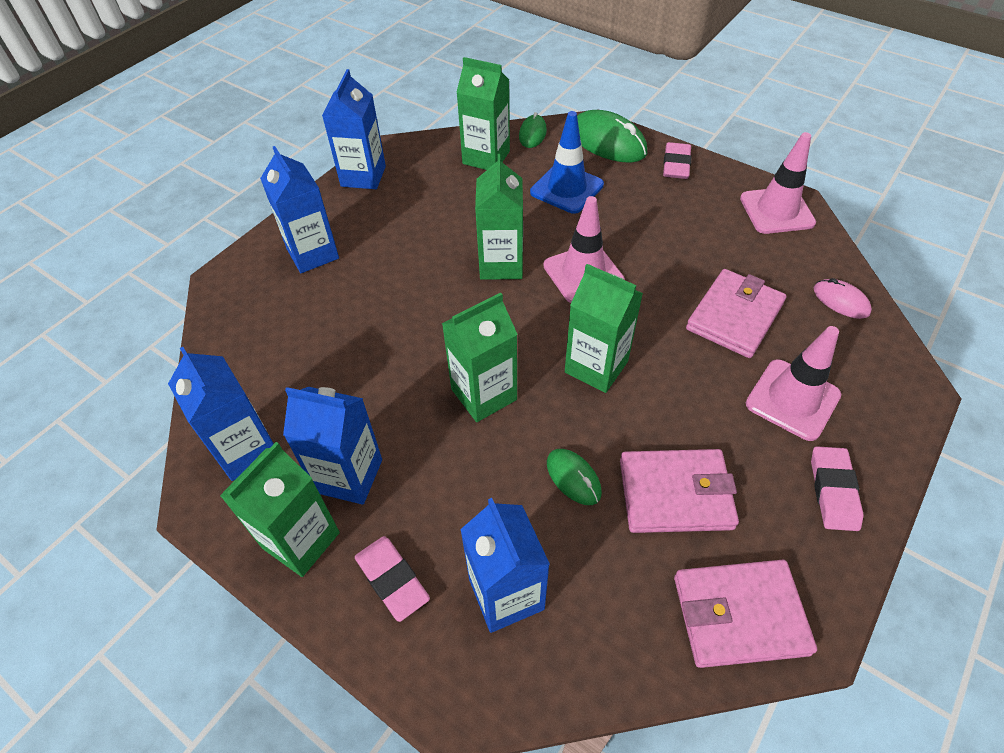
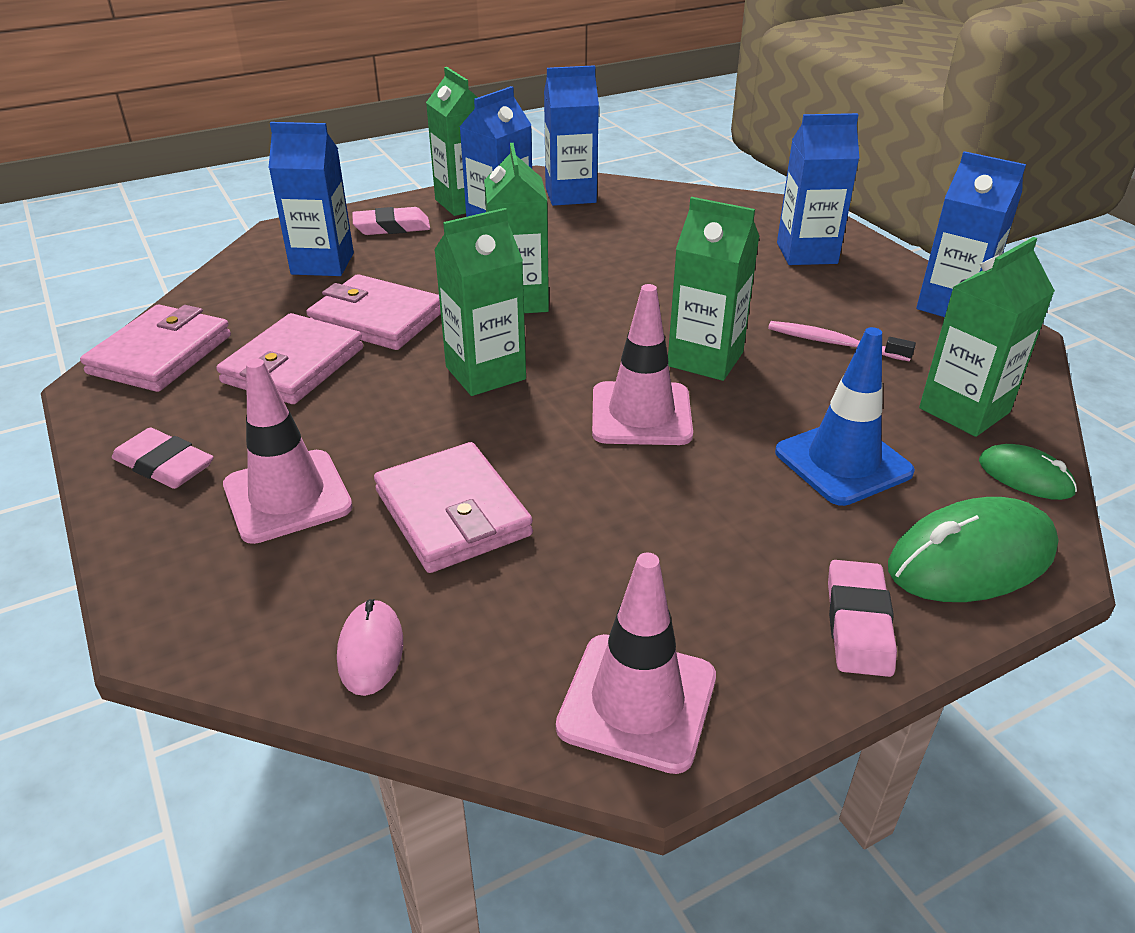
camera: 115 degrees right, 15 degrees down
green mouse [547,449,602,505] -> pink wallet [306,274,441,350]
pink eraser [663,142,692,179] -> pink eraser turned 60 degrees clockwise [828,560,897,677]
pink mouse [814,278,872,319] -> pink mouse turned 75 degrees counterclockwise [337,599,403,696]
none -> pink toothbrush [768,321,916,362]

